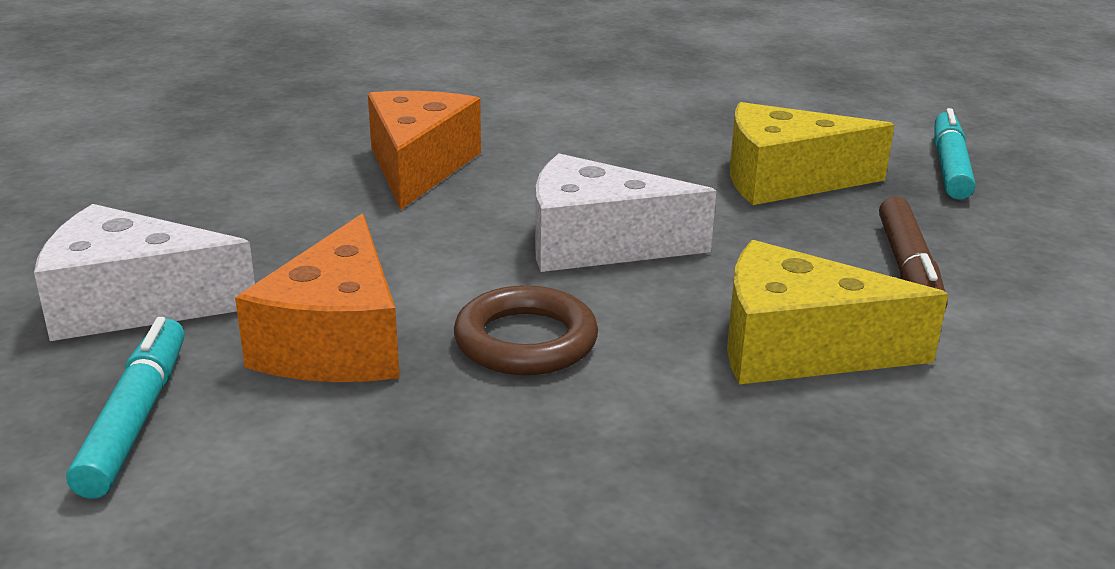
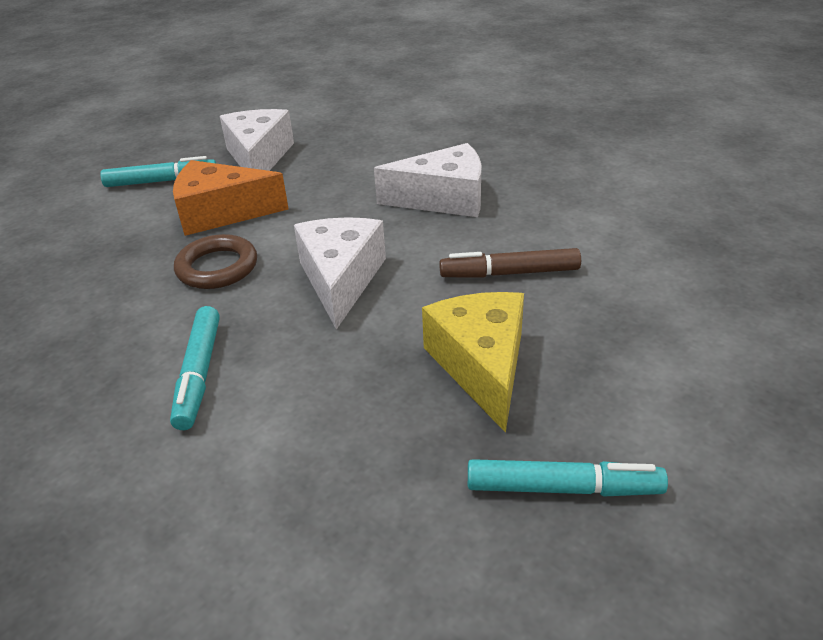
camera: 85 degrees right, 10 degrees up
orange cheese [368,91,481,210] -> white cheese [374,143,481,217]
yellow cheese [727,240,948,384] -> turquoise marker [170,306,220,430]
brown marker [879,196,947,309] -> brown marker moved to [439,248,581,278]

